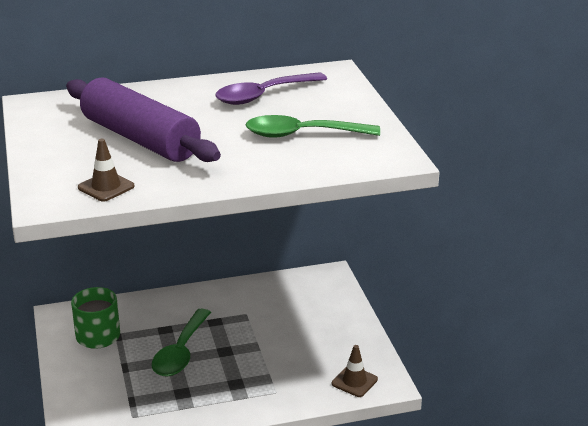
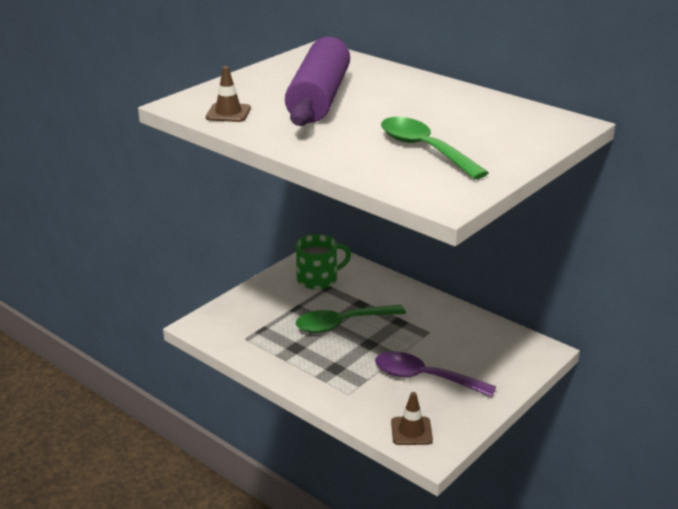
camera: 55 degrees right, 0 degrees up
purple spoon [215,72,327,105] -> purple spoon moved to [375,351,496,397]

